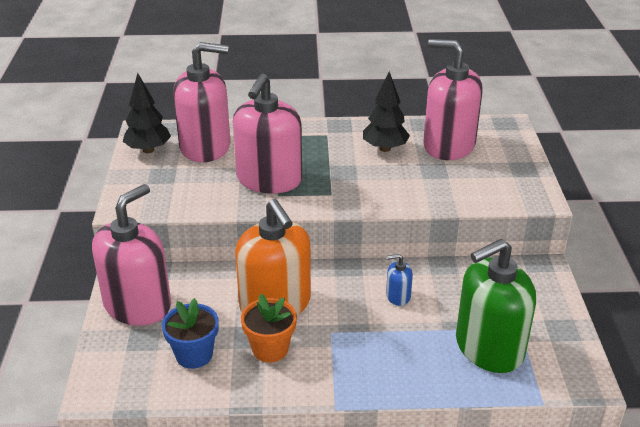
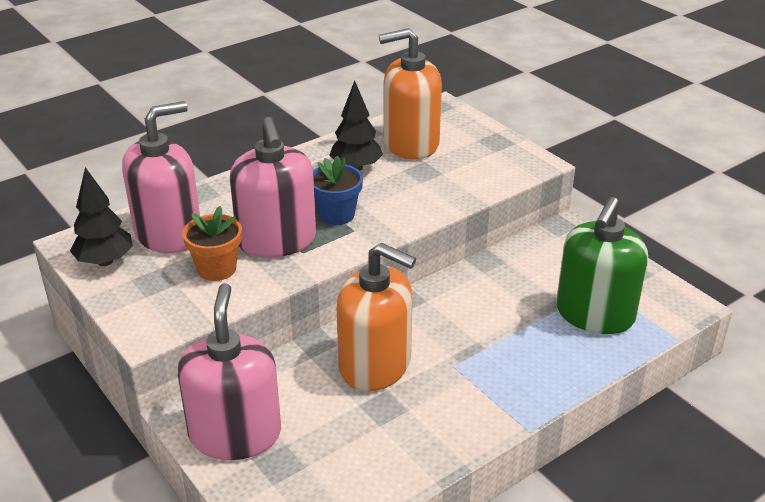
camera: 35 degrees left, 0 degrees up
blue flower pot [162,298,219,369] -> blue flower pot moved to [313,155,363,225]
orange flower pot [241,294,297,363] -> orange flower pot moved to [182,206,242,281]
blue soap dispenser [386,254,413,306] -> none
pink soap dispenser [423,39,483,160] -> orange soap dispenser [379,28,442,159]

